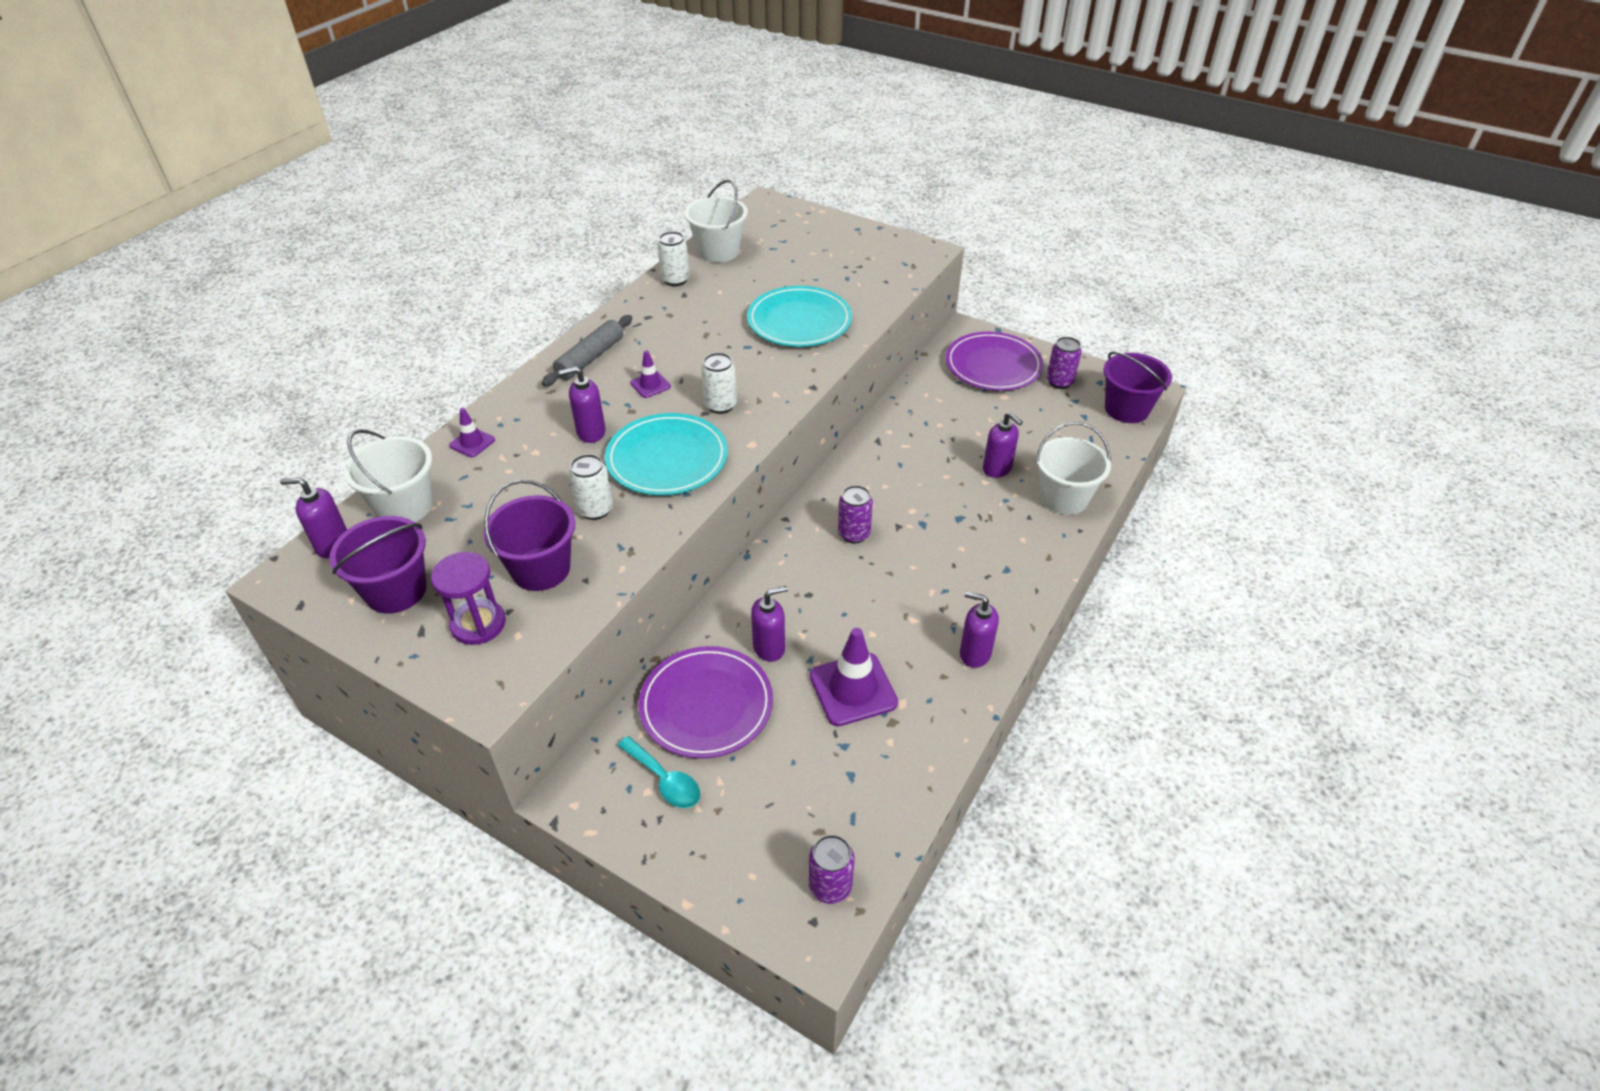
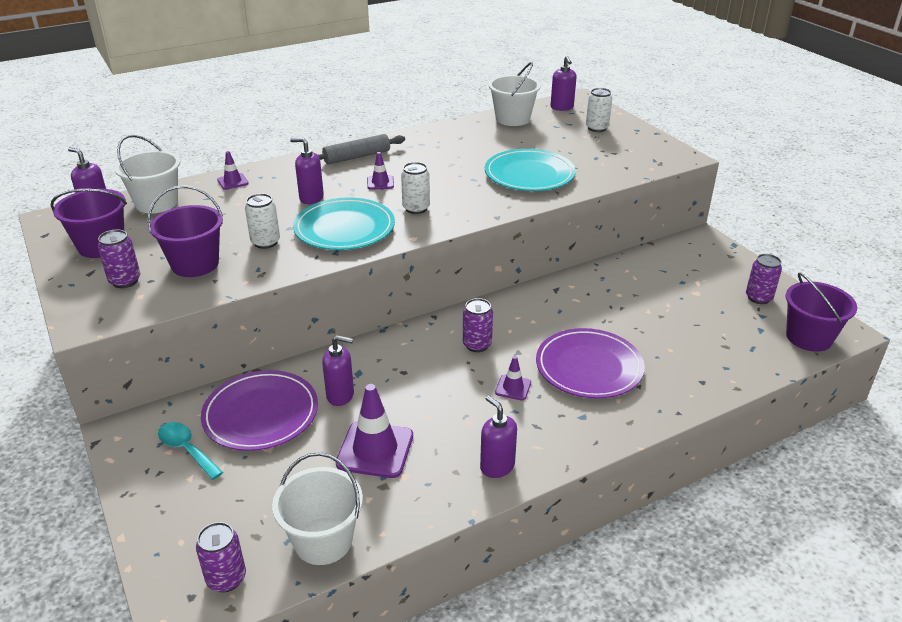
camera: 30 degrees right, 10 degrees down
purple hourglass [431,552,506,645] -> purple can [98,229,140,288]
turquoise spoon [617,736,701,808] -> turquoise spoon turned 150 degrees clockwise [158,422,223,480]
white can [658,231,689,286] -> white can moved to [586,88,612,132]
purple plate [946,332,1044,391] -> purple plate moved to [536,328,645,399]
purple soap dispenser [983,412,1023,478] -> purple soap dispenser moved to [550,56,577,111]
white bucket [1036,422,1111,515] -> white bucket moved to [272,452,363,565]
none -> purple traffic cone [495,356,531,400]

